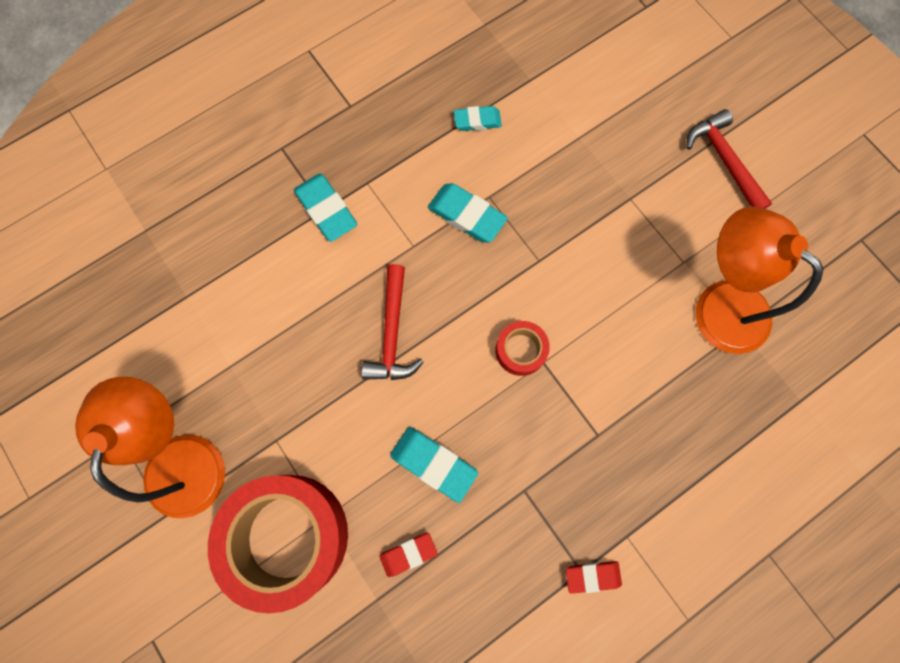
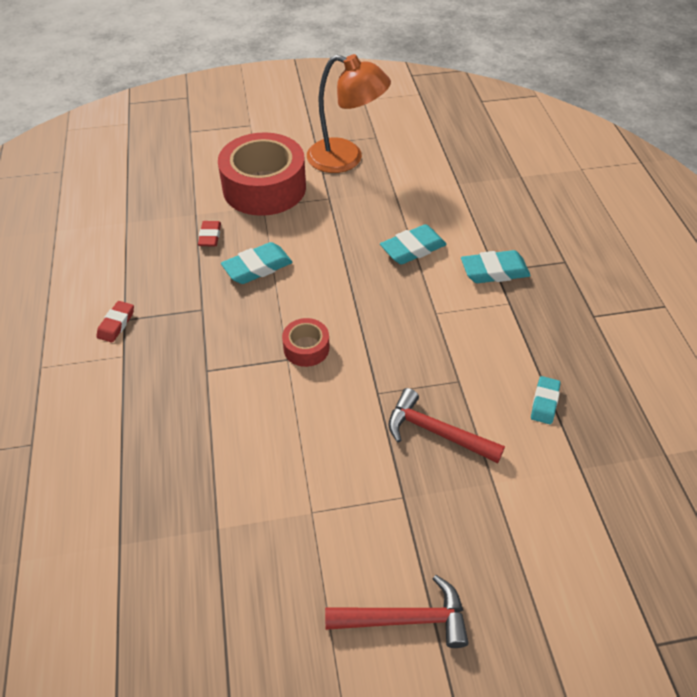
camera: 115 degrees right, 25 degrees down
red hammer [361,264,424,380] -> red hammer moved to [389,388,505,463]
turquoise eraser [428,183,508,242] -> turquoise eraser moved to [380,224,447,265]
orange lamp [696,206,824,354] -> none

